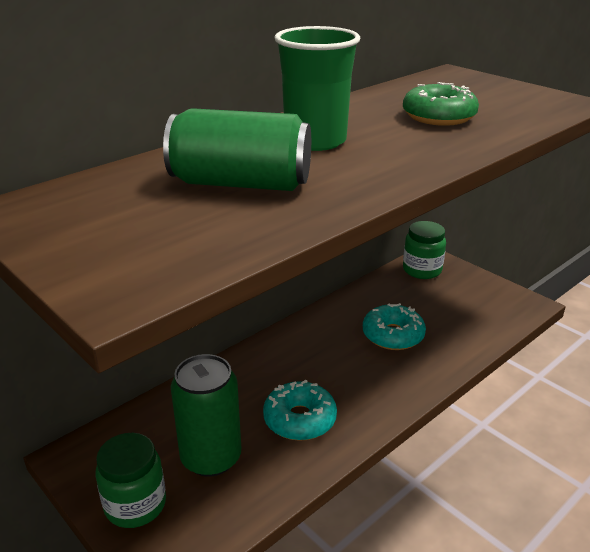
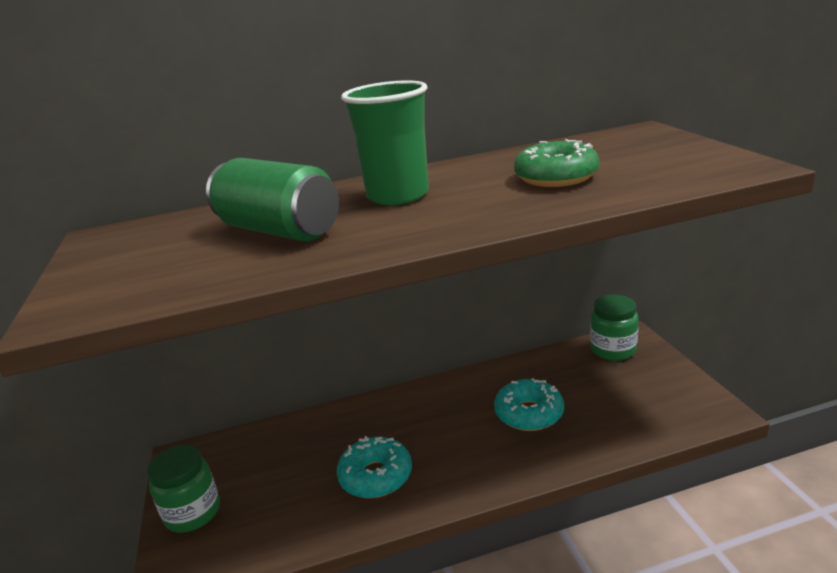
camera: 30 degrees right, 5 degrees down
green can [171,354,241,477] -> none

